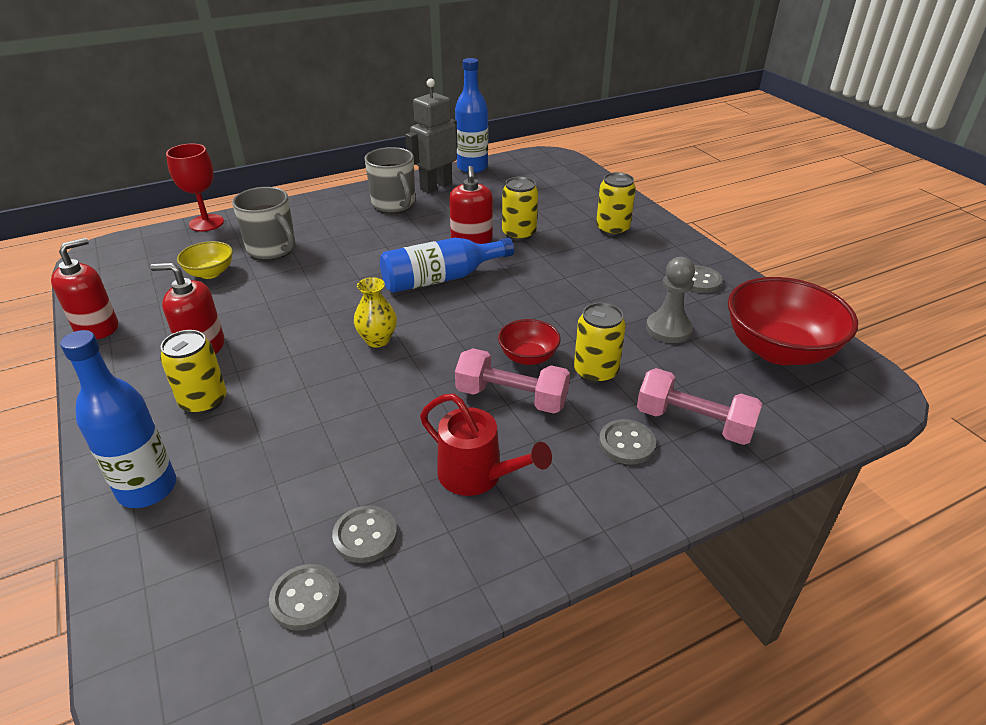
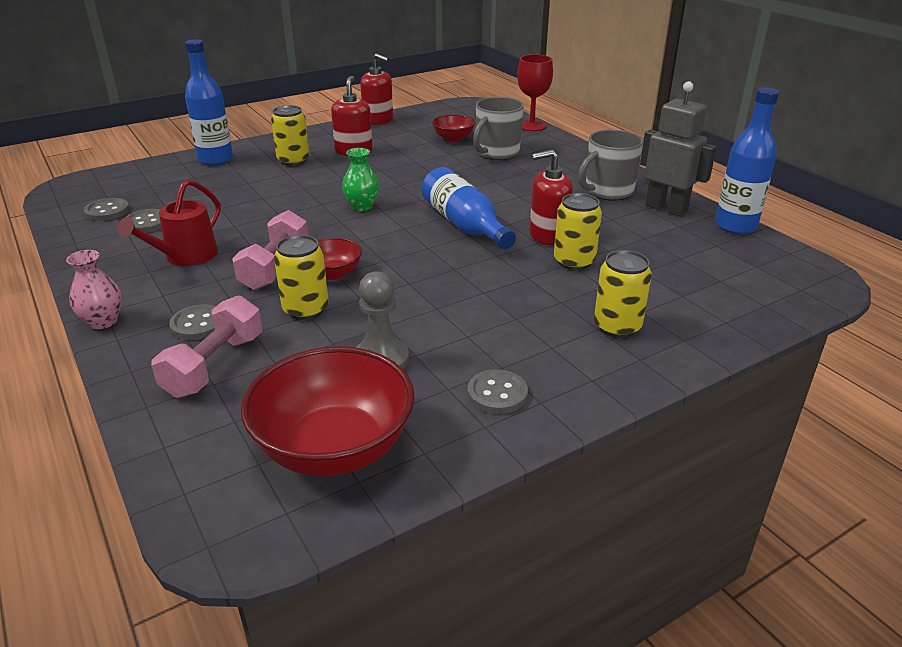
camera: 85 degrees right, 5 degrees down
yellow bowl [177,241,233,279] -> red bowl [432,114,475,142]
yellow vase [354,277,397,348] -> green vase [342,148,379,211]
none -> pink vase [66,250,122,329]

